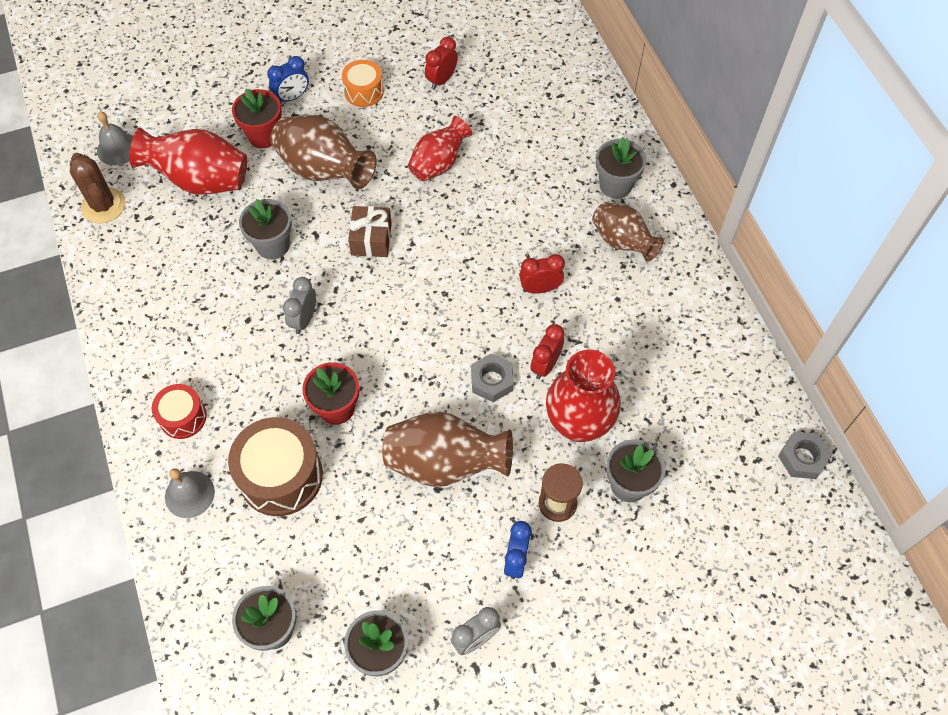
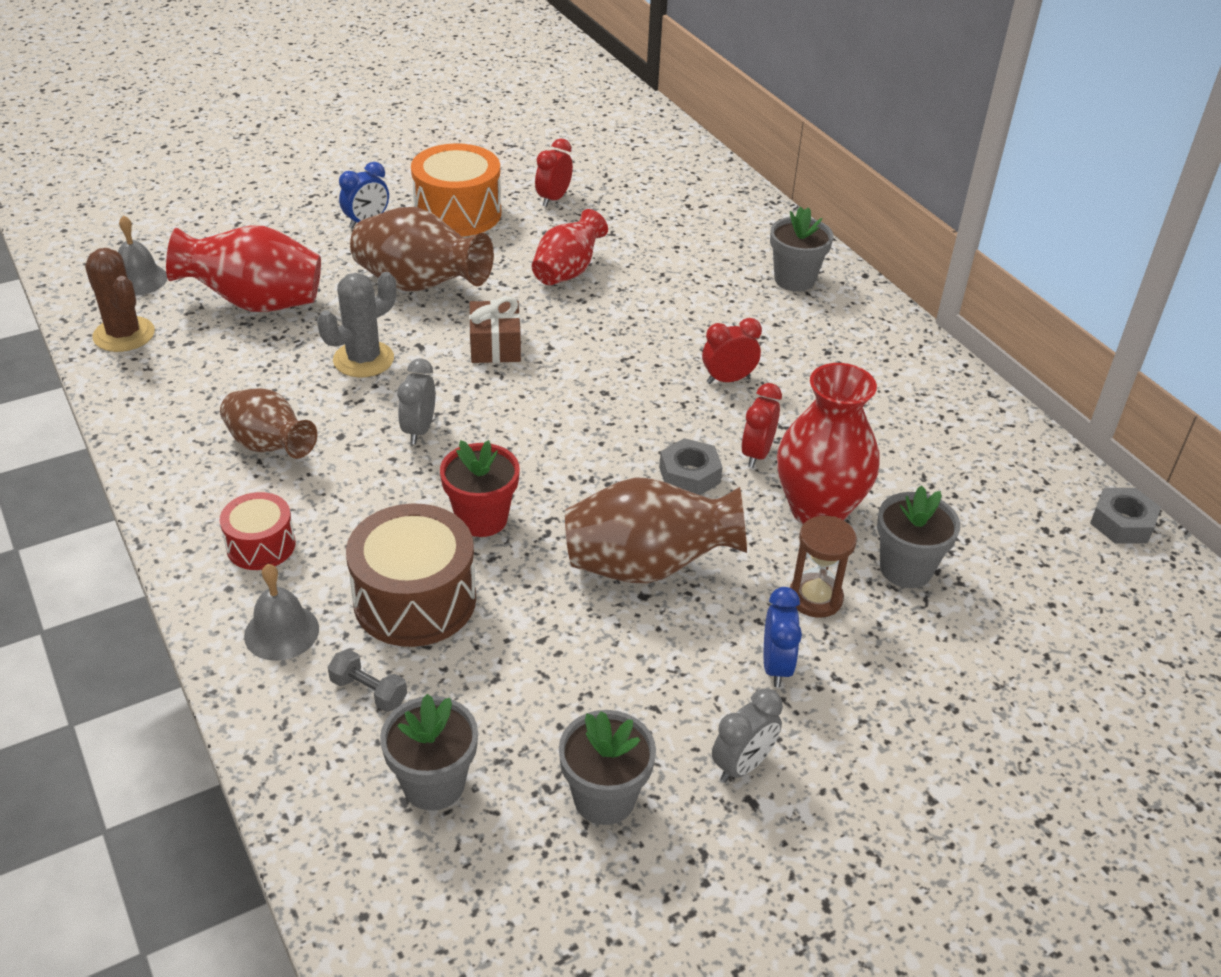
camera: 10 degrees left, 20 degrees down
red flower pot [232,89,282,148] -> none
grey flower pot [239,199,292,259] -> grey cactus [317,272,396,378]
orange drum [342,60,384,107] -> orange drum [411,143,501,237], size x1.74
brown vase [592,202,664,262] -> brown vase moved to [220,388,317,459]
none -> grey dumbbell [328,649,407,712]

